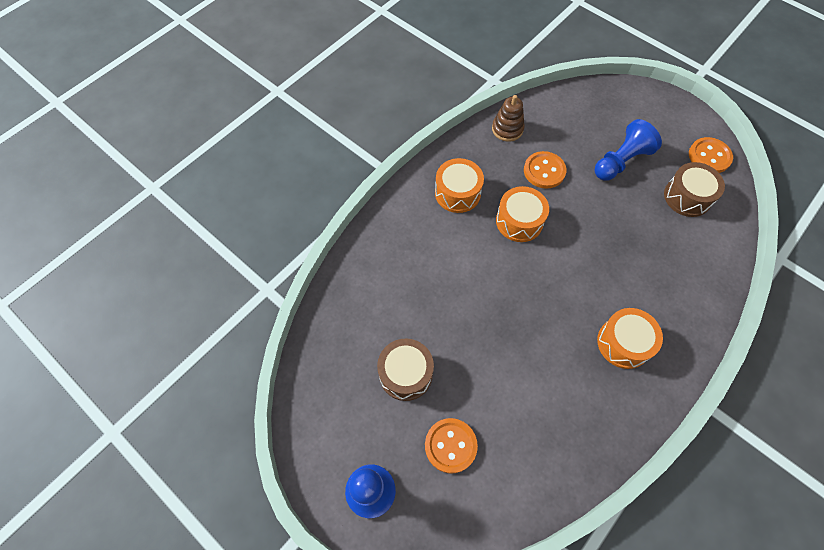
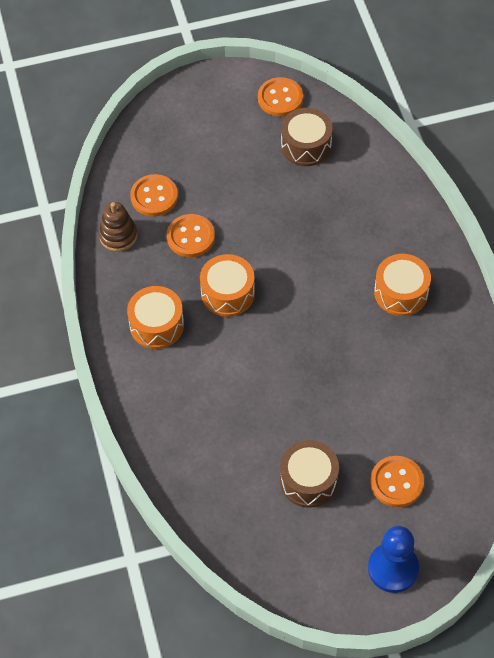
camera: 55 degrees left, 5 degrees down
blue pawn [595,119,662,181] -> none
none -> orange button [130,174,178,216]

